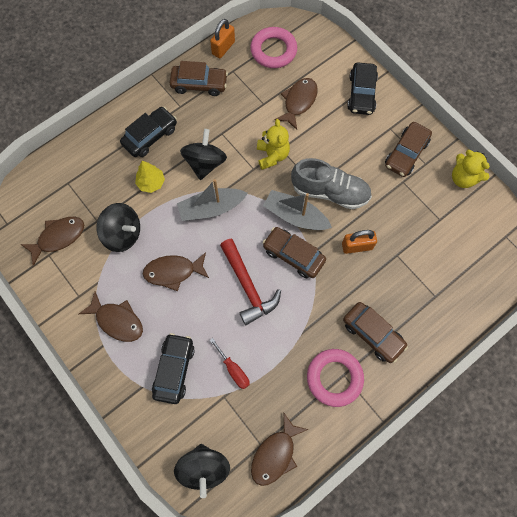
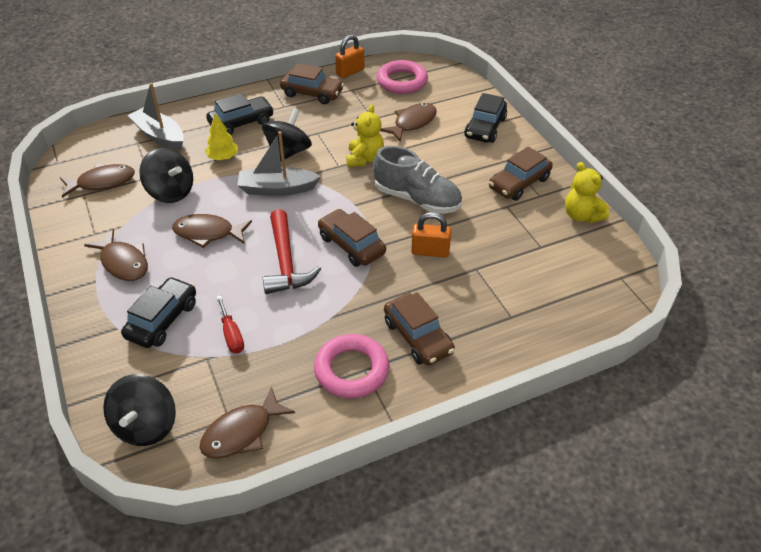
camera: 15 degrees right, 25 degrees down
grey boat [263,190,332,230] -> grey boat moved to [128,83,184,150]

